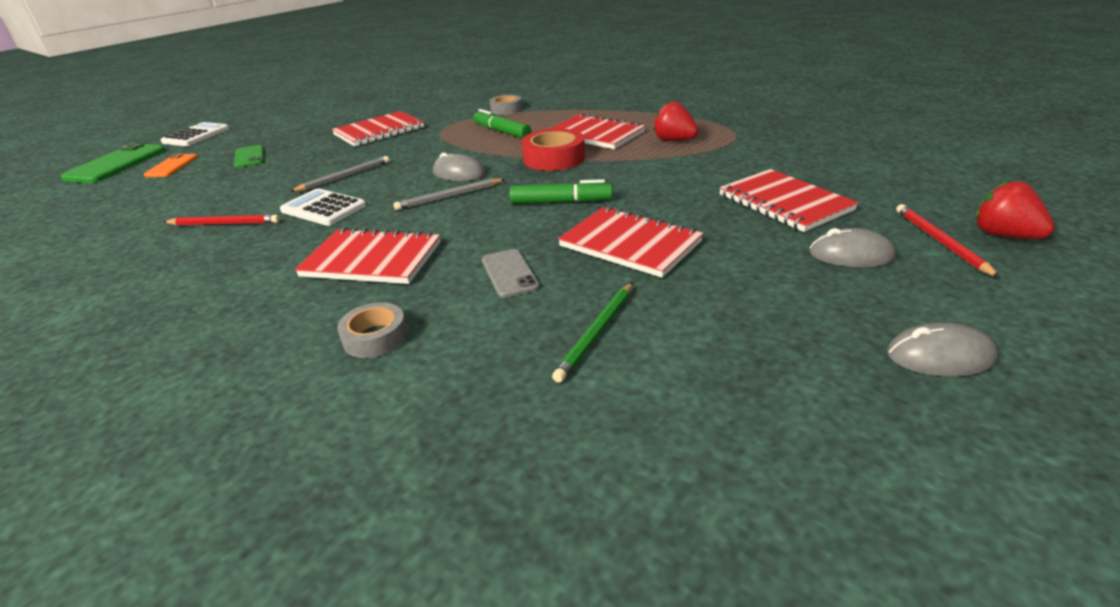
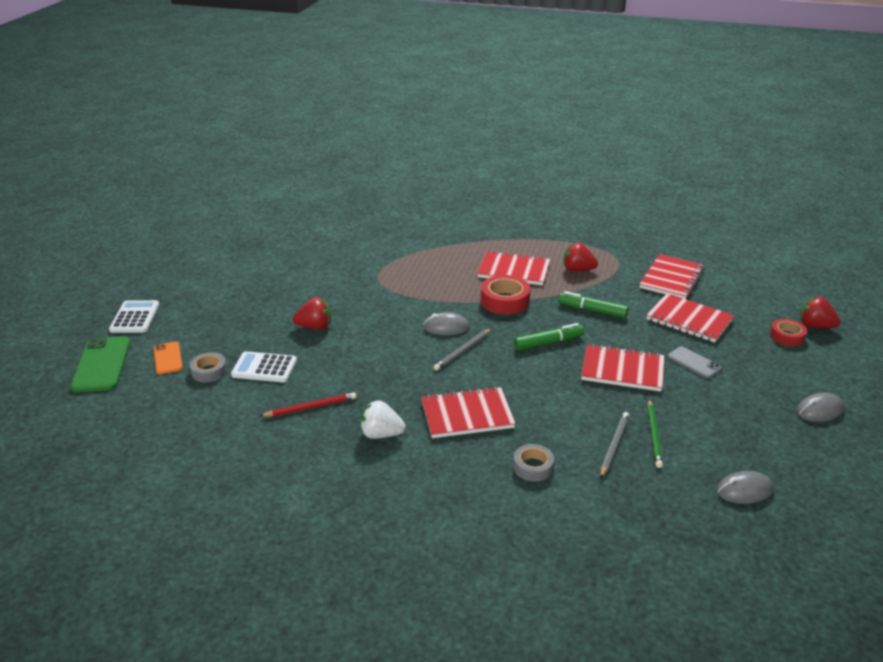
camera: 25 degrees left, 0 degrees up
green phone [234,145,264,168] -> none
white calculator [280,188,366,226] -> white calculator moved to [231,351,297,383]
grey pencil [290,156,389,192] -> grey pencil moved to [600,412,629,478]
red notebook [332,111,424,147] -> red notebook moved to [640,254,704,299]
green marker [473,109,531,138] -> green marker moved to [558,291,628,318]
grey phone [482,249,540,298] -> grey phone moved to [668,346,721,378]
grey tape [490,95,522,115] -> grey tape moved to [190,352,227,382]
grey mouse [809,228,896,267] -> grey mouse moved to [717,471,773,504]
red pencil [896,204,1000,278] -> red tape [770,319,807,346]
none -> red strawberry [293,297,331,330]
none -> white strawberry [360,400,406,439]

